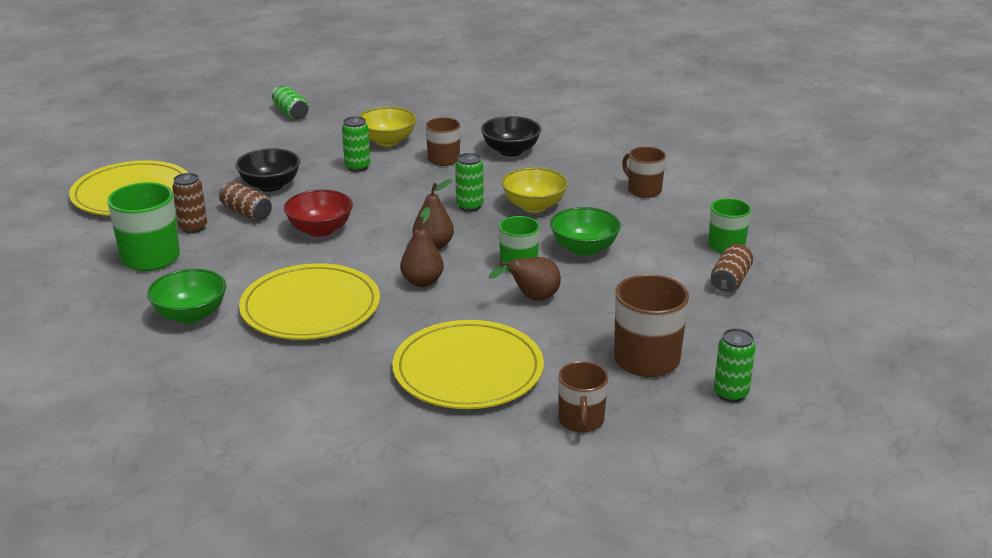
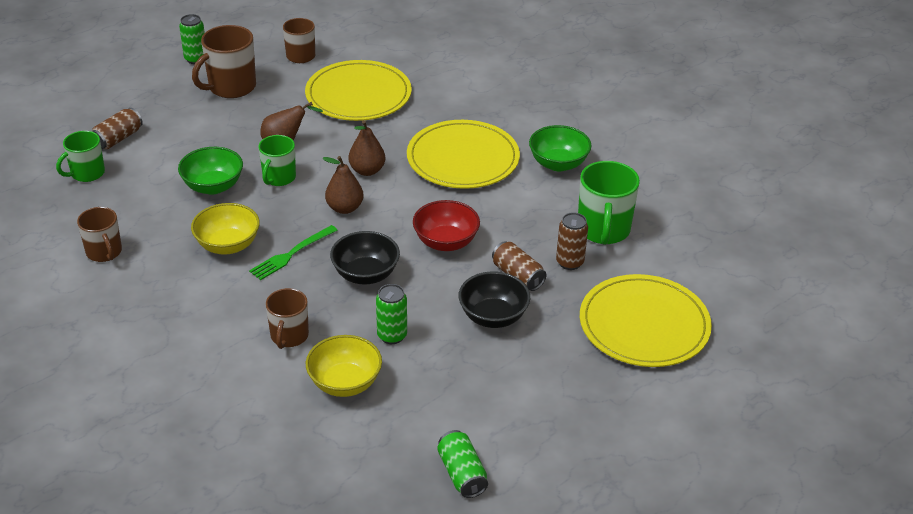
camera: 170 degrees left, 10 degrees up
green can [455,153,484,212] -> green fork [249,225,338,280]
black bowl [481,116,542,156] -> black bowl moved to [330,231,400,285]

